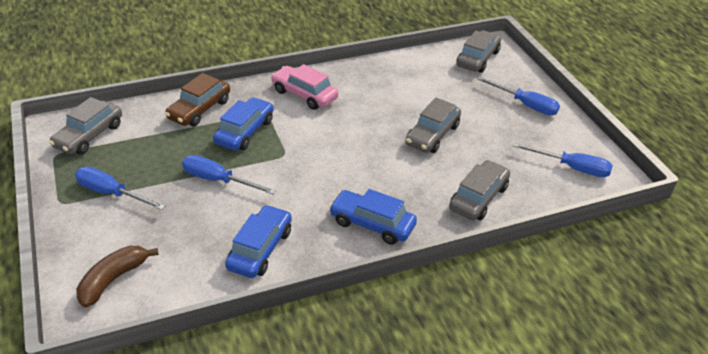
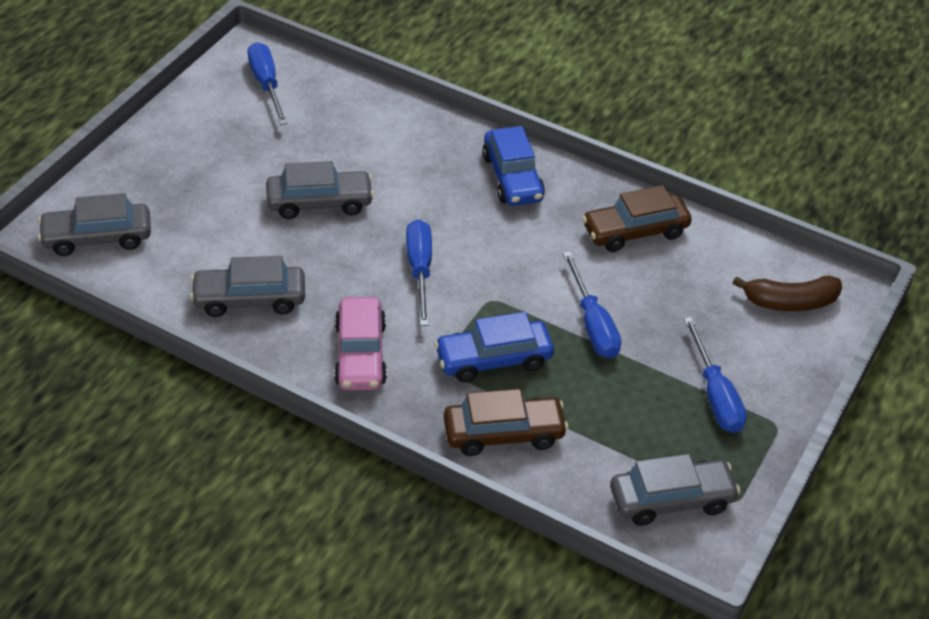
camera: 130 degrees left, 5 degrees up
blue car [225,205,292,278] -> brown car [582,185,692,252]
grey car [449,160,510,220] -> grey car moved to [190,256,305,317]
blue screwdriver [477,76,560,115] -> blue screwdriver moved to [406,219,432,326]

